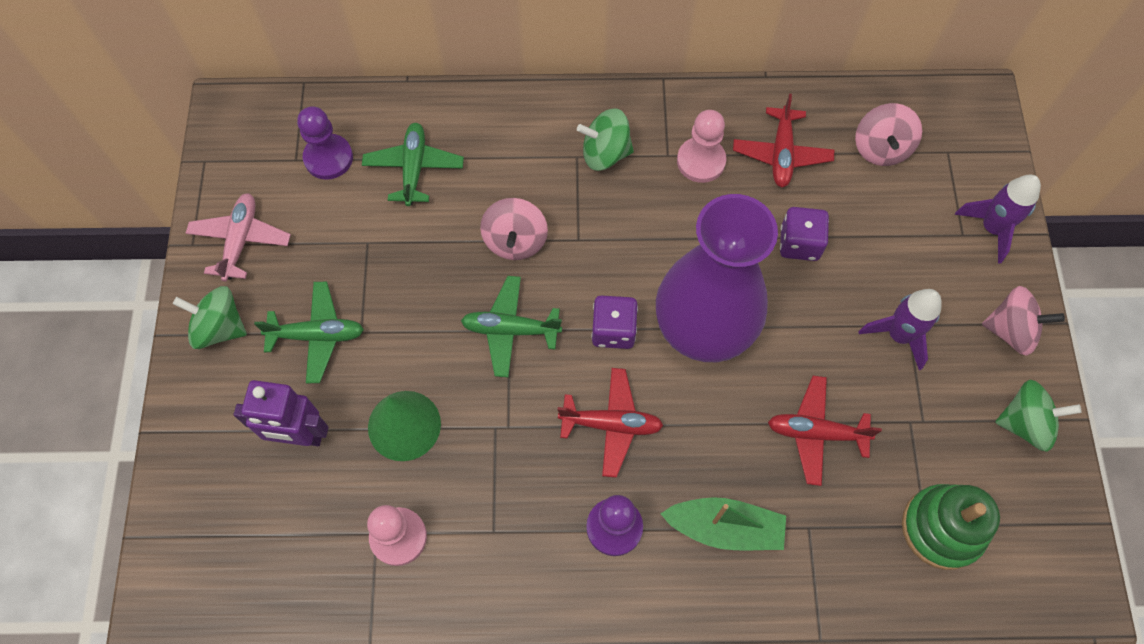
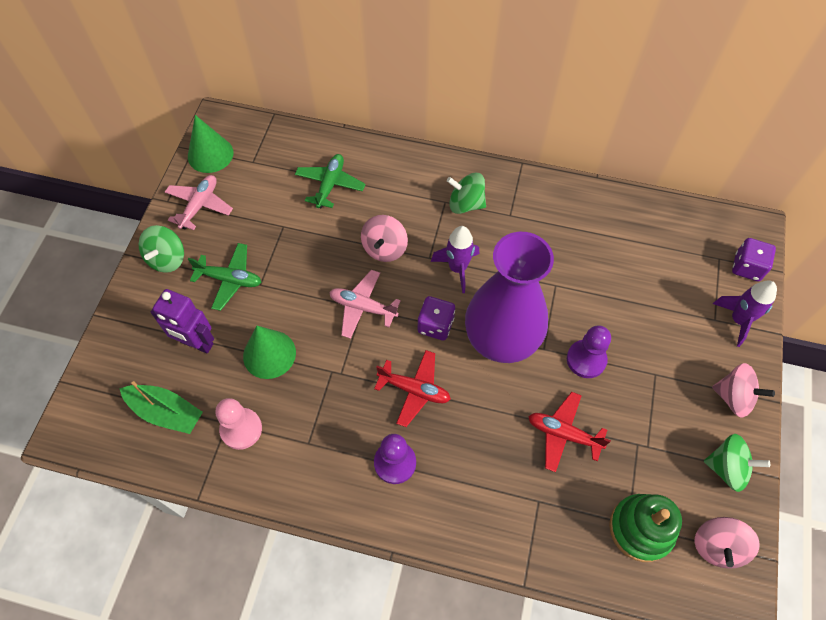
camera: 15 degrees right, 5 degrees down
green spinning top [173,286,247,349] -> green spinning top turned 105 degrees counterclockwise [139,225,184,273]
purple pawn [297,106,353,180] -> purple pawn moved to [567,325,611,378]
green plane [461,276,562,377] -> pink plane [329,270,401,339]
green boat [661,497,786,550] -> green boat moved to [119,381,203,434]
pink pawn [677,110,726,183] -> none
red plane [733,94,834,187] -> none
purple dice [780,207,829,261] -> purple dice moved to [732,238,776,281]
pink spinning top [855,103,922,166] -> pink spinning top moved to [694,517,760,569]
purple rocket [859,289,942,370] -> purple rocket moved to [431,226,479,294]
none -> green cone [188,115,233,173]

